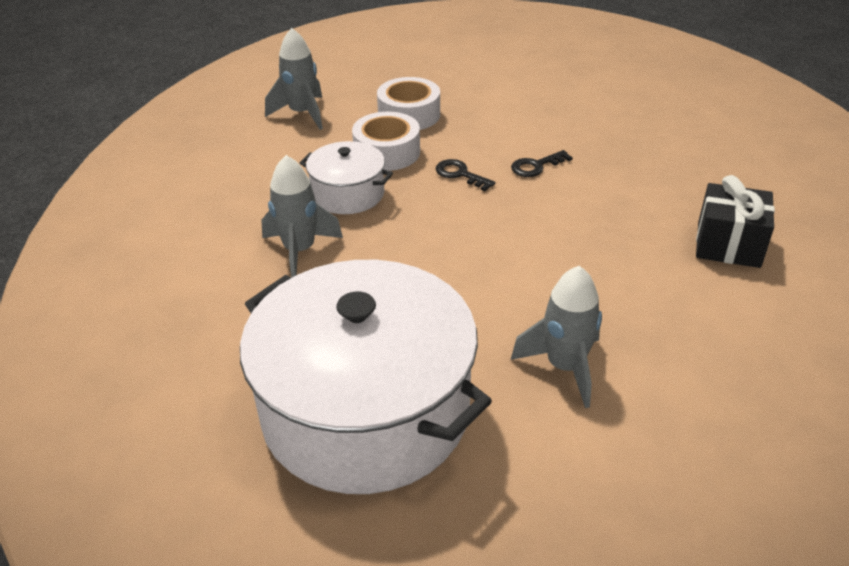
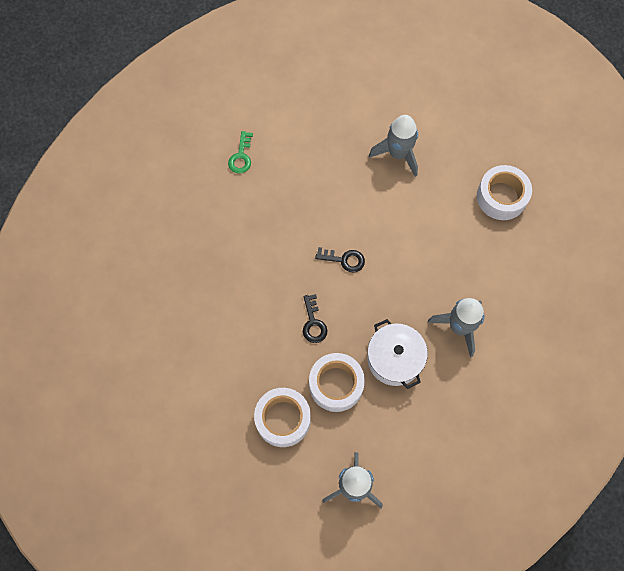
camera: 140 degrees left, 30 degrees up
white pot [240,260,492,494] -> white tape [477,165,532,220]
black key [511,150,573,177] -> black key moved to [315,247,365,273]
black gift [696,175,775,268] -> green key [228,131,253,174]

